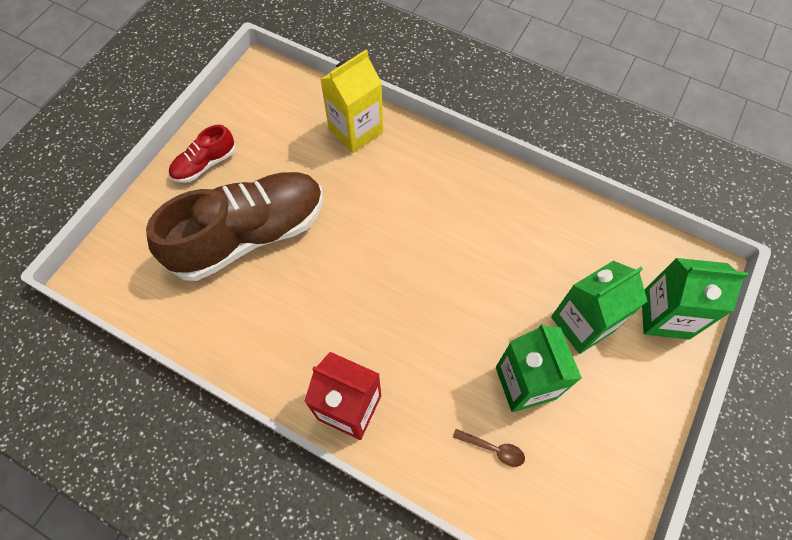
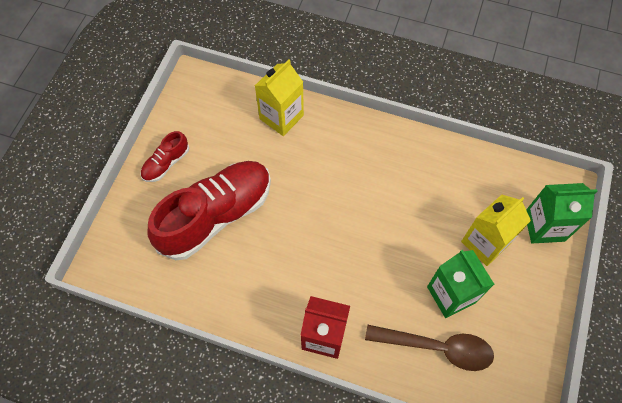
camera: 10 degrees left, 0 degrees up
brown shoe [146,172,323,281] -> red shoe [147,161,271,260]
brown spoon [453,429,525,467] -> brown spoon [365,325,494,371], size x2.29
green carton [551,261,647,354] -> yellow carton [461,195,531,266]

